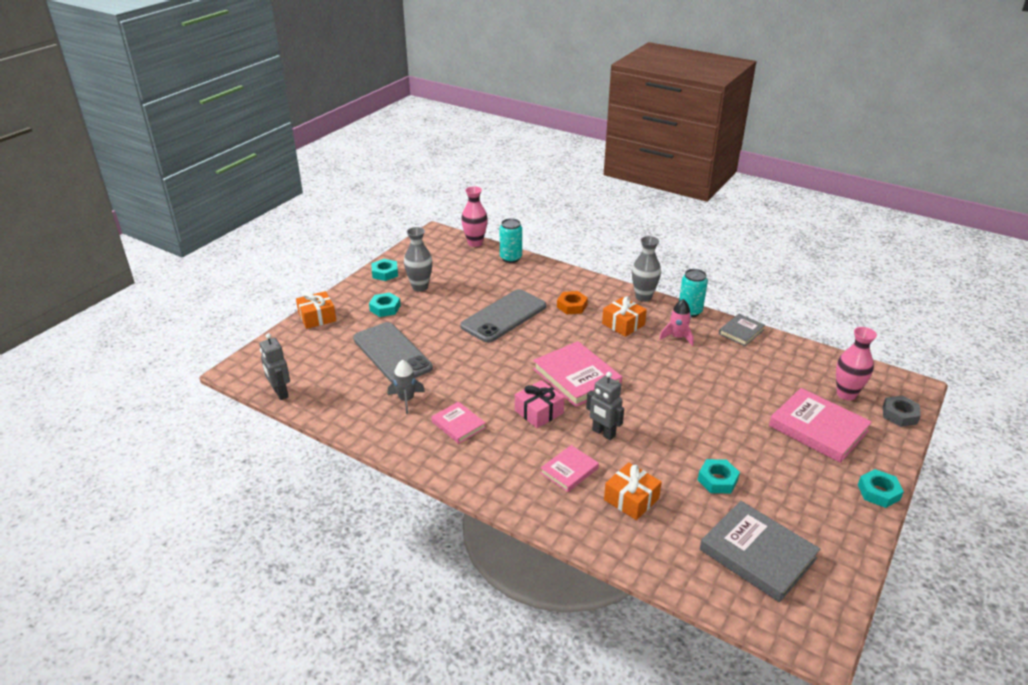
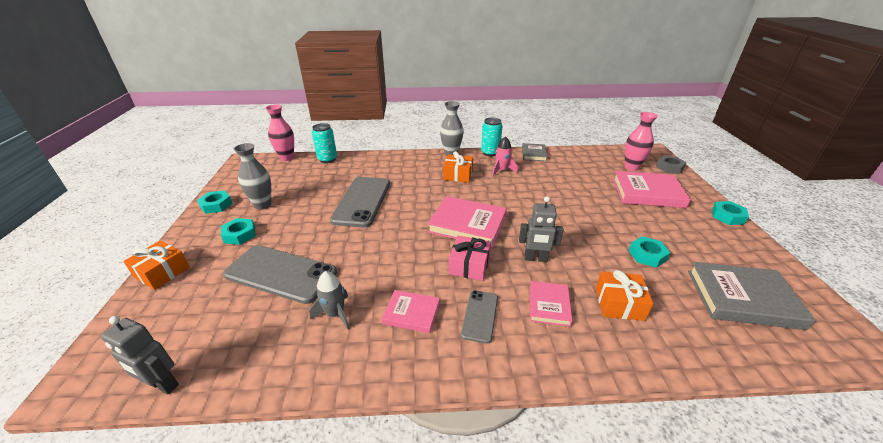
camera: 35 degrees left, 0 degrees up
orange nut [557,291,588,314] -> none
none -> grey phone [461,290,498,344]

